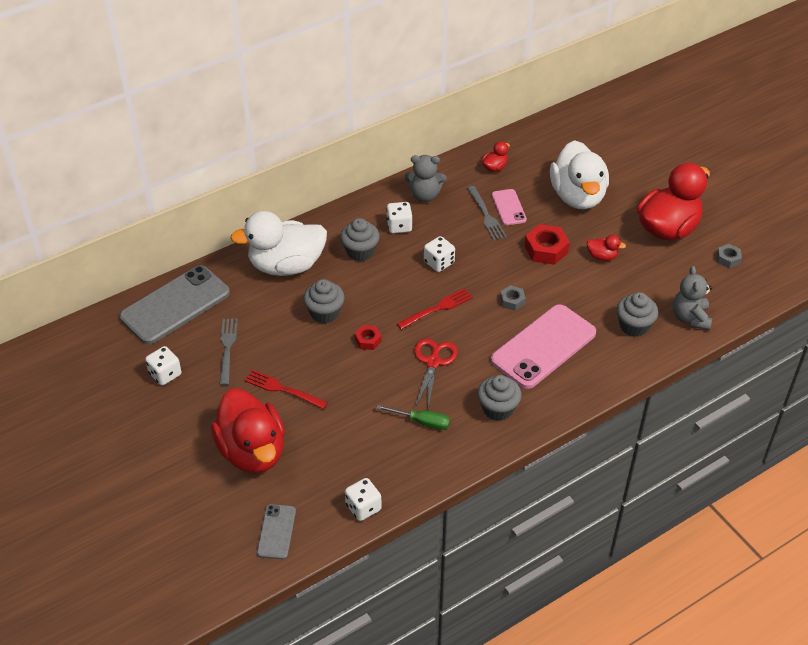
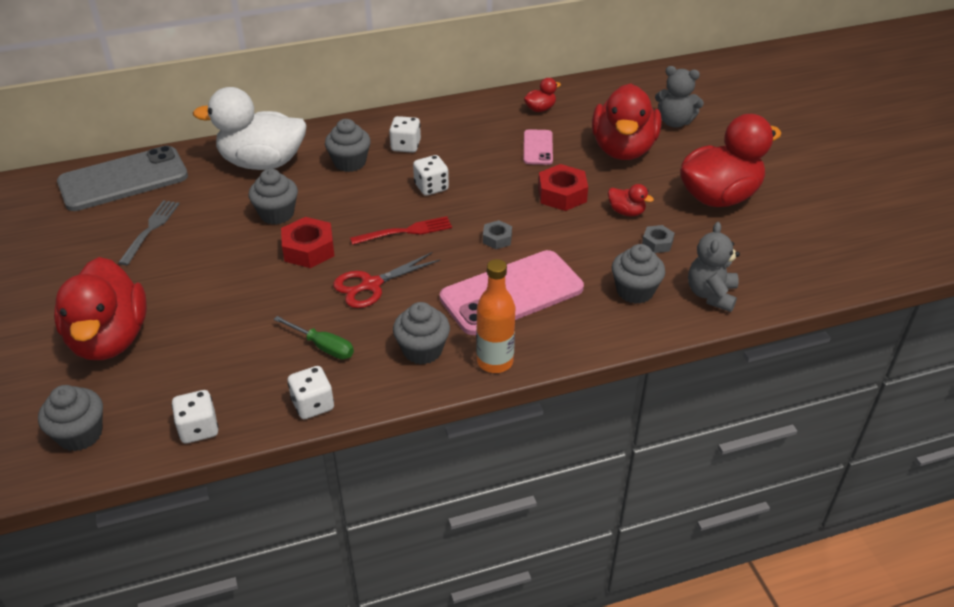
camera: 15 degrees right, 5 degrees down
white dice [145,346,181,386] -> white dice moved to [288,366,334,419]
red fork [244,370,328,409] -> none
grey phone [257,504,296,559] -> grey cupcake [38,385,103,451]
red nut [355,325,382,350] -> red nut [281,217,334,268], size x1.74
grey teddy bear [404,155,446,202] -> grey teddy bear moved to [655,66,704,128]
red scissors [414,338,458,408] -> red scissors turned 150 degrees counterclockwise [333,252,441,308]
grey fork [467,186,507,241] -> none
white duck [550,140,609,209] -> red duck [592,83,661,160]
grey nut [717,244,742,268] -> grey nut moved to [642,225,675,253]
none -> orange bottle [476,259,515,373]

